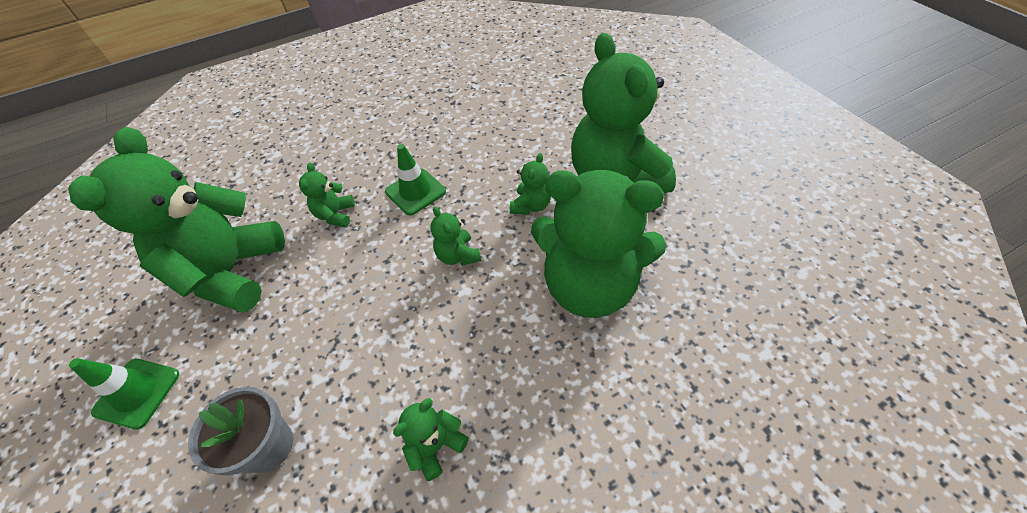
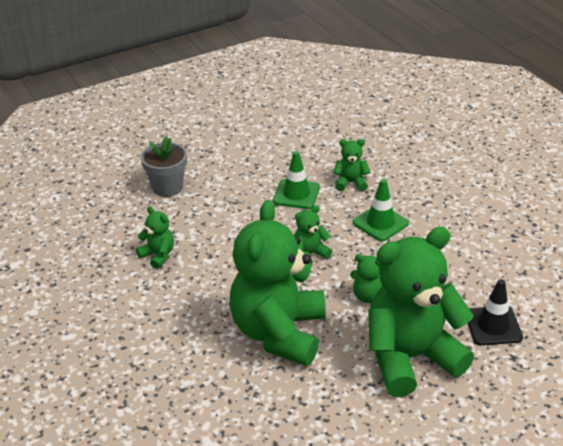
camera: 85 degrees right, 15 degrees down
green teddy bear [68,127,285,313] -> none
green traffic cone [69,358,179,430] -> green traffic cone moved to [273,151,320,209]
none -> black traffic cone [468,279,523,346]

